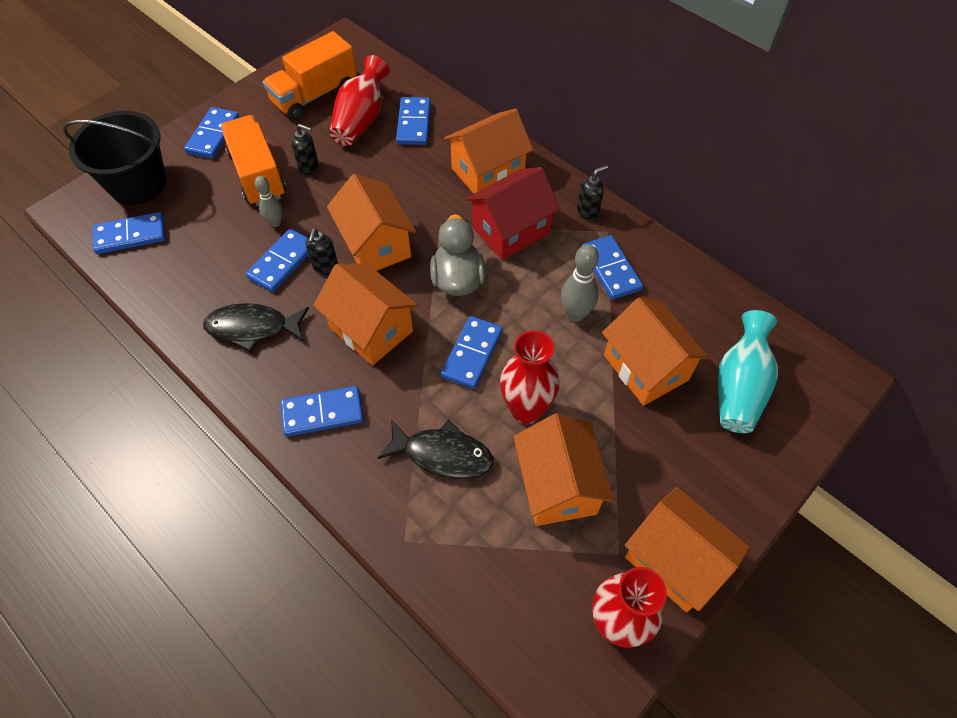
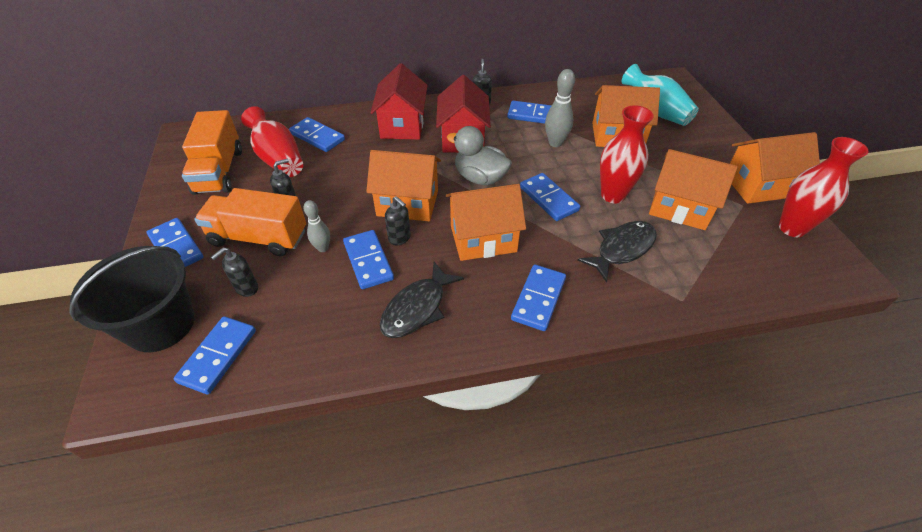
camera: 55 degrees left, 10 degrees down
orange house [444,108,533,194] -> red house [371,63,428,140]
none -> black soap dispenser [211,247,258,297]

